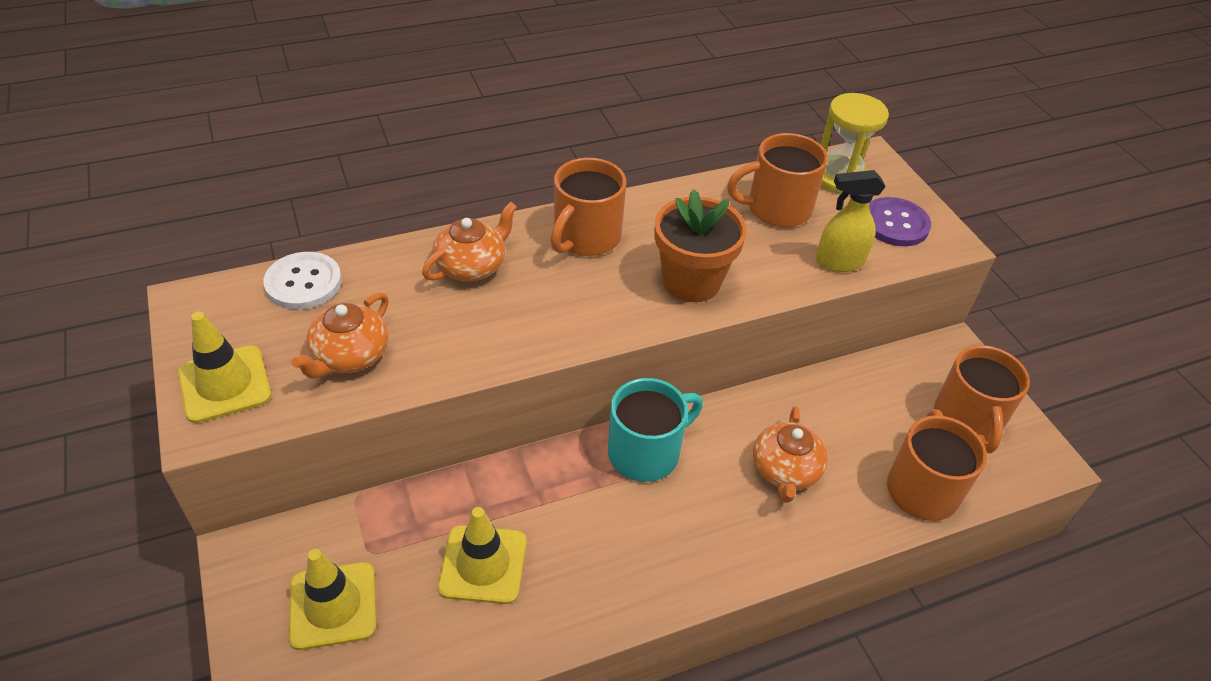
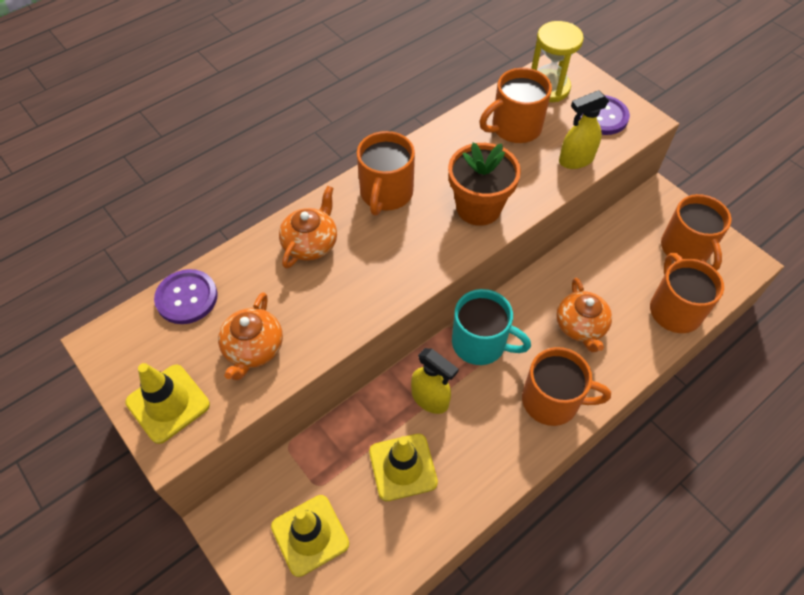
camera: 15 degrees left, 10 degrees up
white button [263,252,342,309] -> purple button [154,269,217,324]
turquoise mug [608,378,703,482] -> turquoise mug turned 75 degrees clockwise [452,289,531,365]
none -> yellow spray bottle [411,348,459,414]
none -> orange mug [522,347,611,426]

